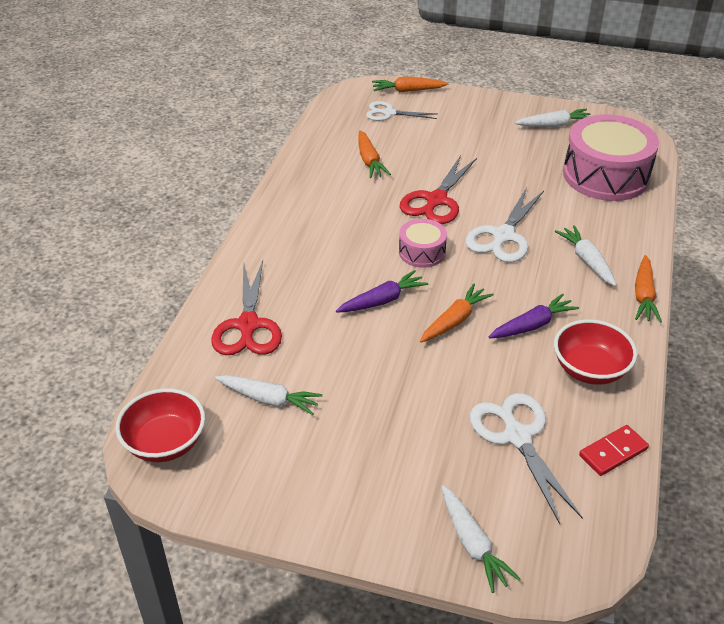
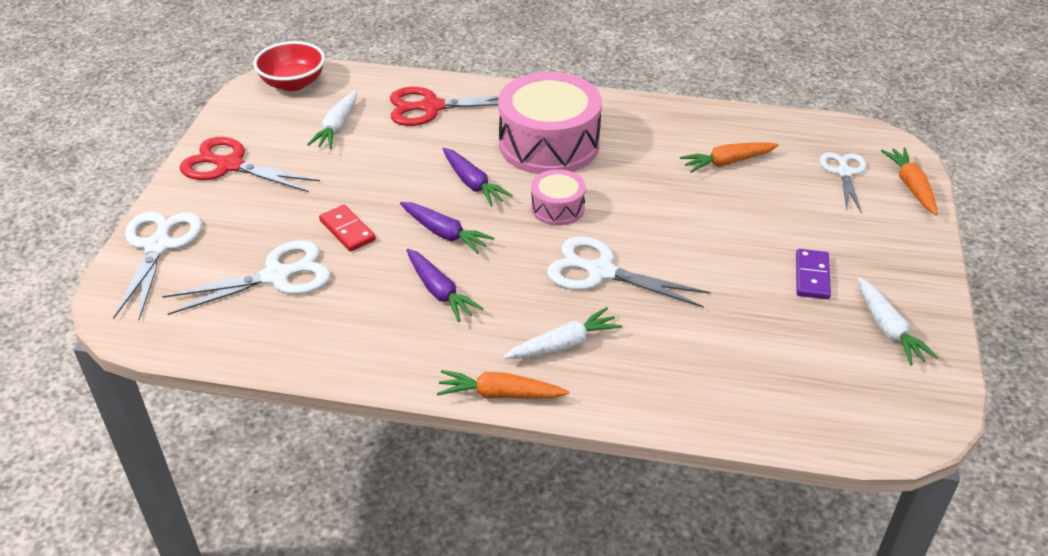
camera: 85 degrees right, 0 degrees up
red scissors [400,155,477,224] -> red scissors moved to [179,137,320,192]
orange carrot [420,284,494,343] -> purple carrot [400,202,494,254]
white carrot [442,486,521,593] -> white scissors [113,212,202,320]
red bowl [554,319,637,385] -> none
pink drum [563,114,659,201] -> pink drum moved to [498,72,602,174]
red domino [579,425,649,476] -> red domino moved to [319,205,376,252]
none -> purple domino [796,249,831,299]

